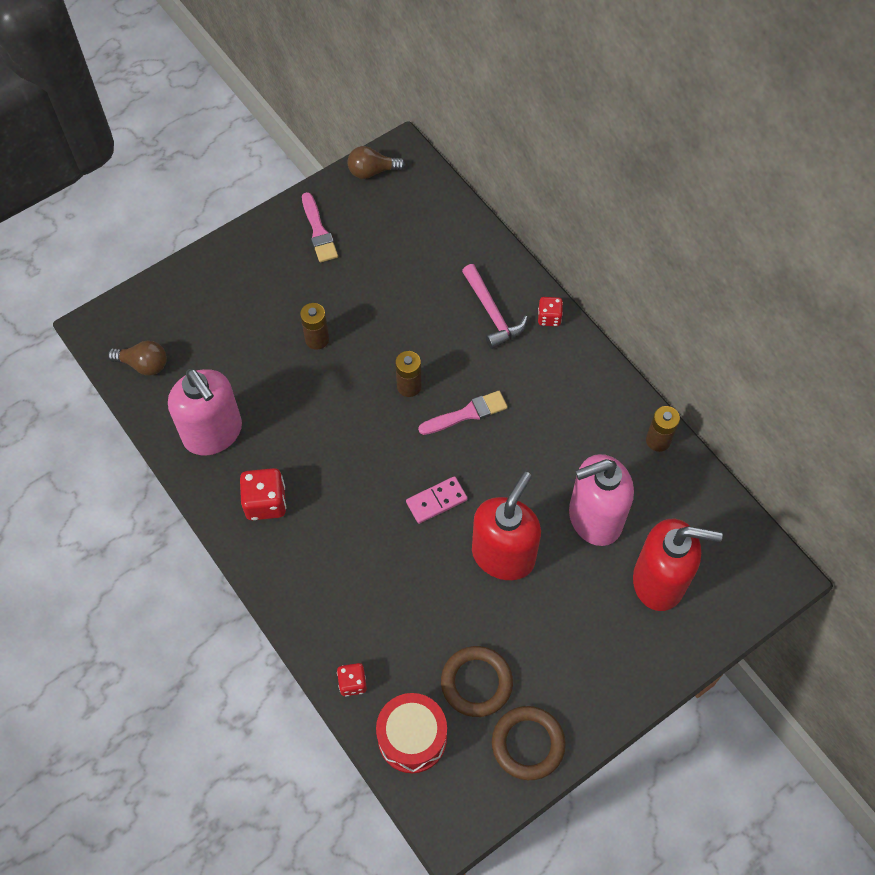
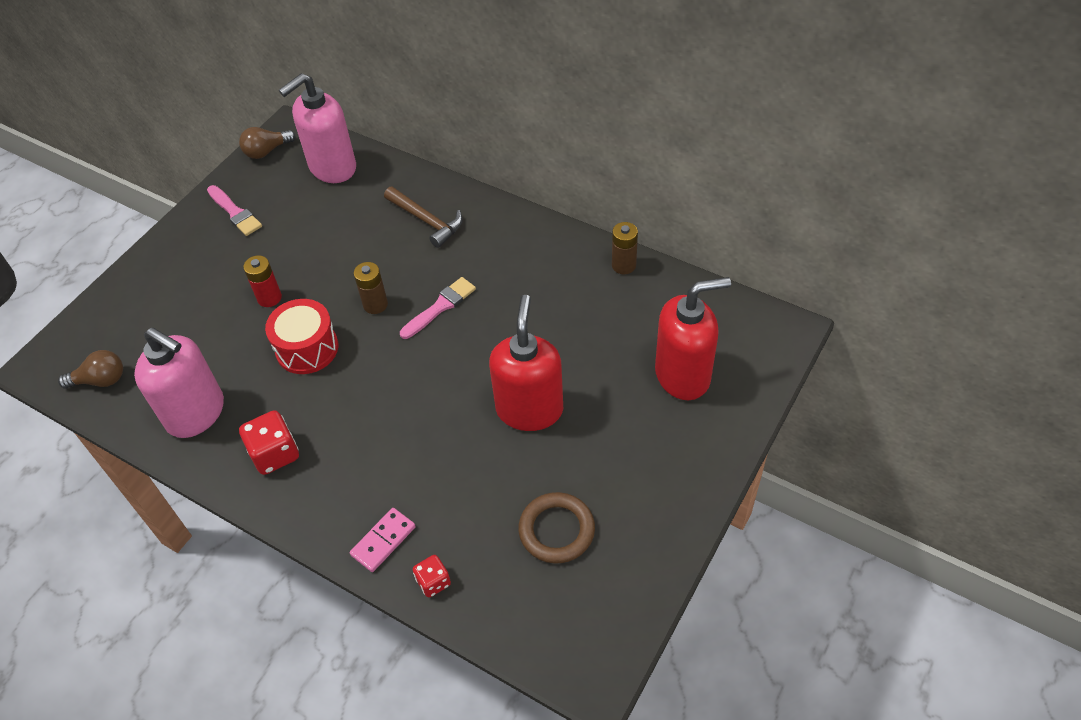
camera: 20 degrees left, 10 degrees down
brown battery [300,303,329,350] -> red battery [243,255,282,307]
red drum [376,693,447,773] -> red drum moved to [265,299,338,374]
pink domino [406,476,468,524] -> pink domino moved to [350,508,416,572]
pink hammer [462,264,528,349] -> brown hammer [384,187,463,248]
brown ring [492,706,566,780] -> none
red dice [538,297,563,326] -> none
pink soap dispenser [569,454,634,546] -> pink soap dispenser moved to [279,73,356,183]

